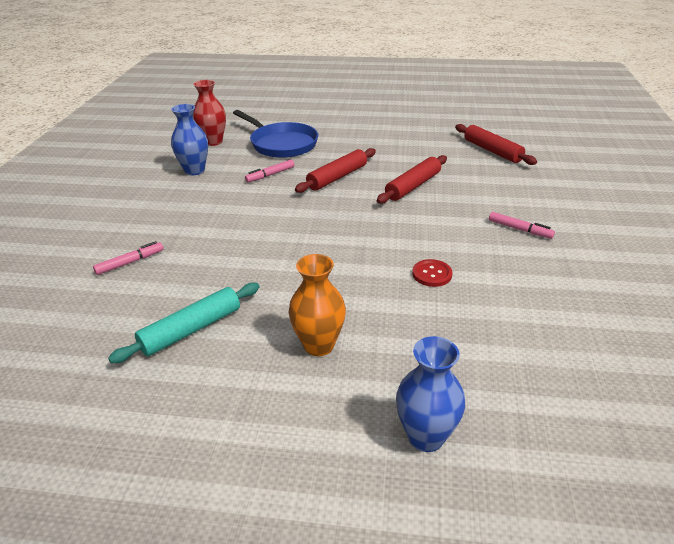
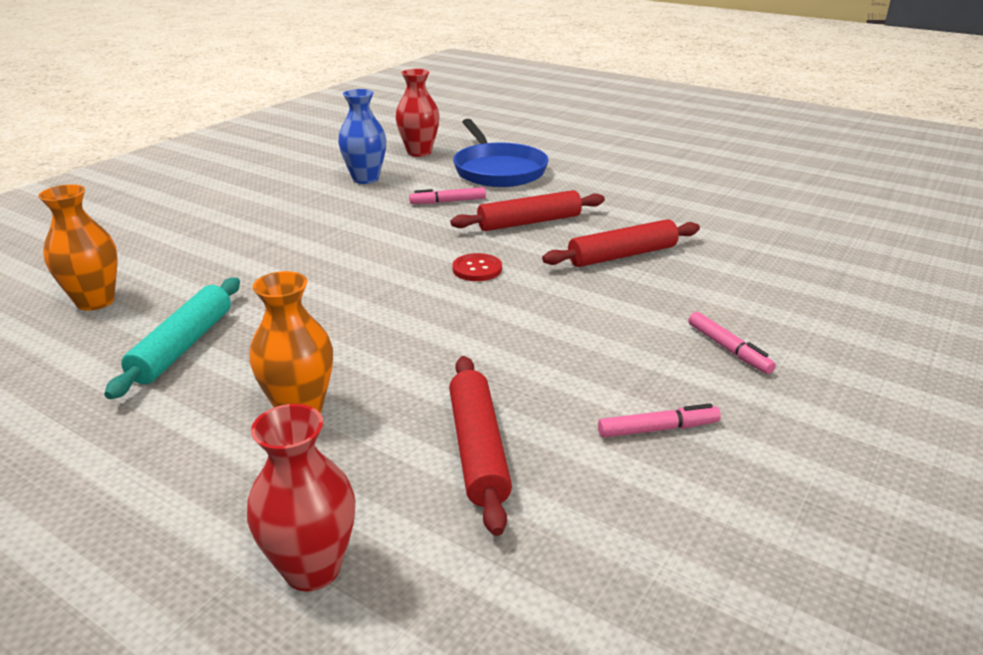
camera: 25 degrees right, 5 degrees down
pink marker [93,241,164,275] -> pink marker moved to [598,403,721,438]
turquoise rolling pin [108,283,259,364] -> turquoise rolling pin turned 60 degrees counterclockwise [104,278,240,399]
blue vase [396,336,465,452] -> red vase [247,404,355,591]
red button [412,259,453,287] -> red button moved to [452,253,502,281]
red rolling pin [455,124,537,165] -> red rolling pin moved to [449,356,512,536]
none -> orange vase [38,184,118,311]

